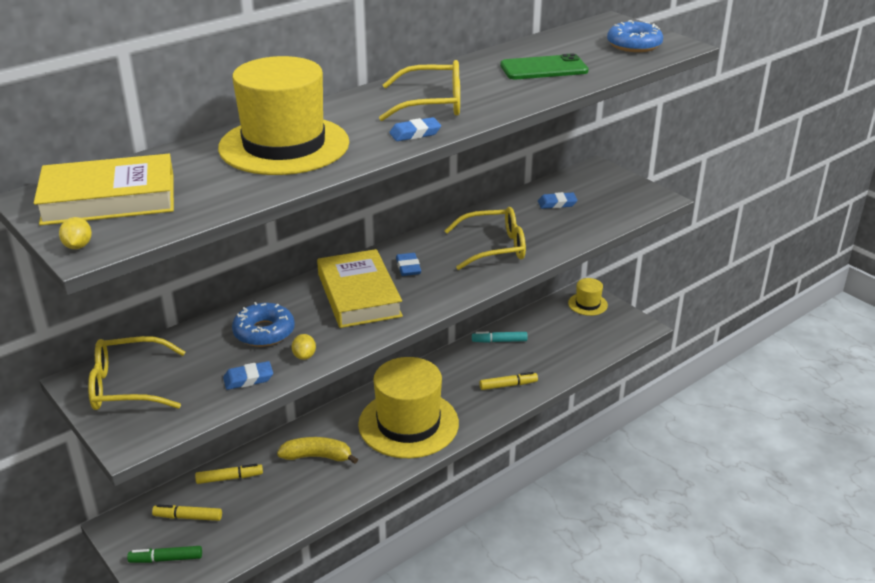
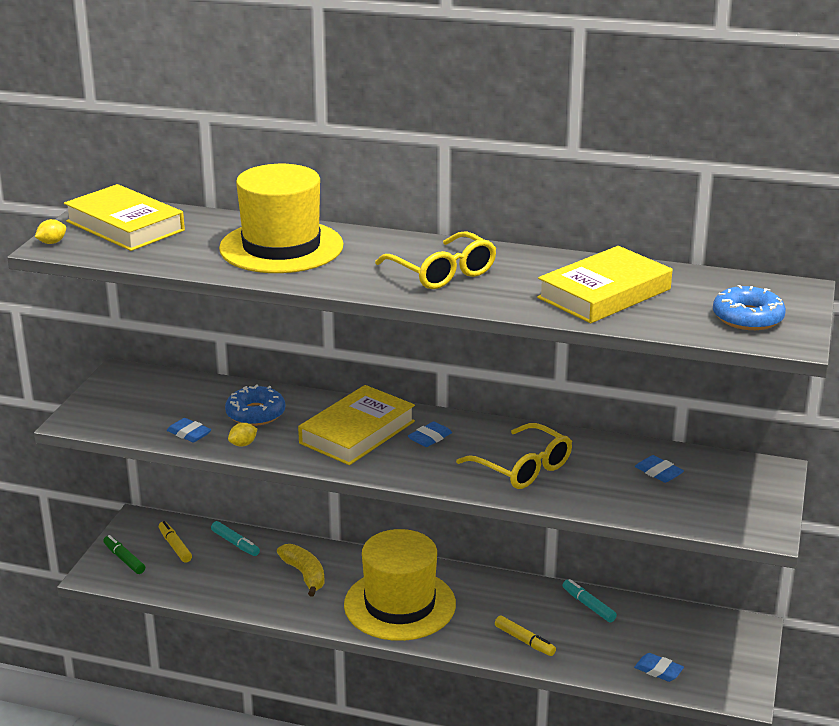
camera: 55 degrees right, 5 degrees down
yellow glasses [88,336,185,410] -> none
yellow marker [195,464,263,484] -> turquoise marker [211,521,260,556]
blue eraser [389,117,441,141] -> blue eraser moved to [634,653,684,682]
green phone [500,53,589,79] -> yellow book [537,246,672,323]
yellow hat [568,278,608,316] -> none

